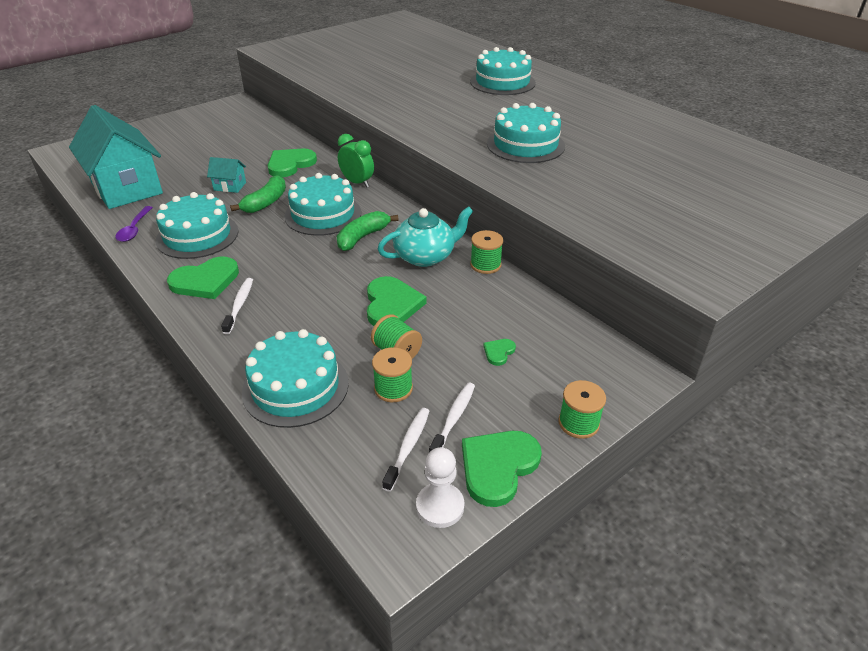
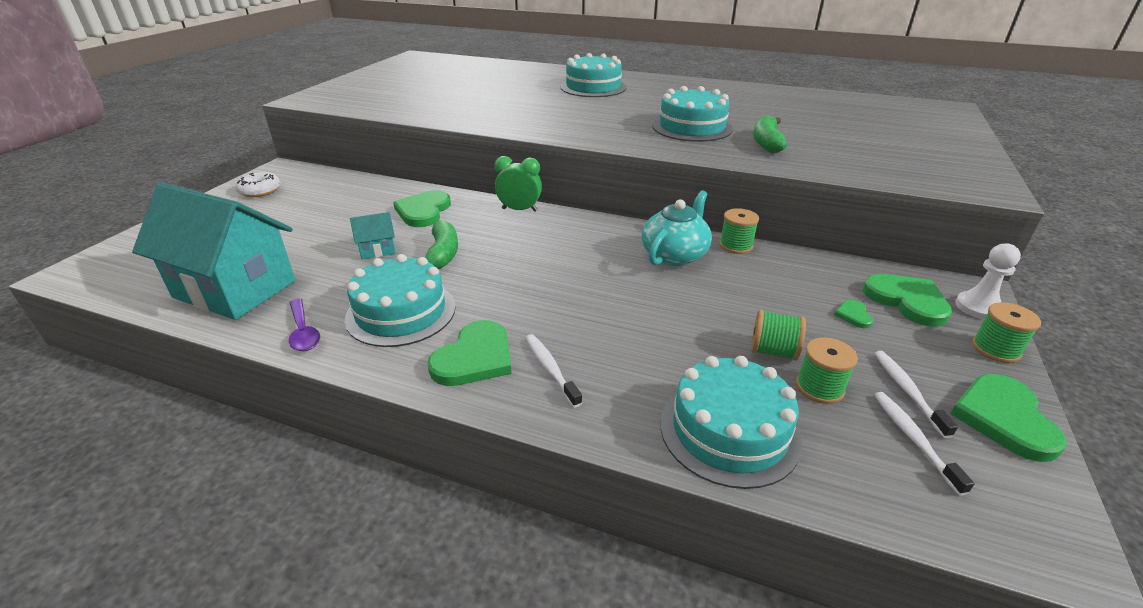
camera: 30 degrees left, 5 degrees down
turquoise cake [284,173,361,236] -> none
green banana [337,211,399,251] -> green banana moved to [753,115,787,153]
green heart [367,276,427,326] -> green heart moved to [863,274,952,326]
white pawn [416,447,464,528] -> white pawn moved to [955,243,1021,319]
none -> white donut [235,172,280,197]

